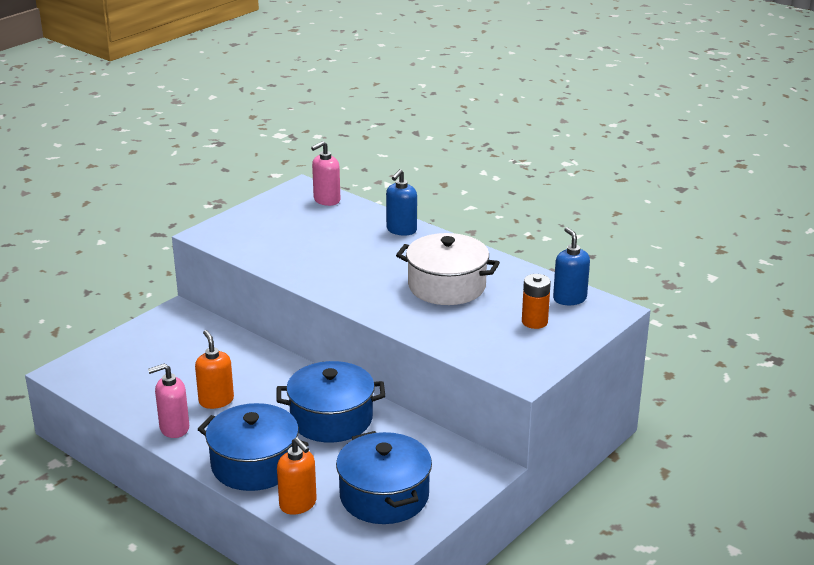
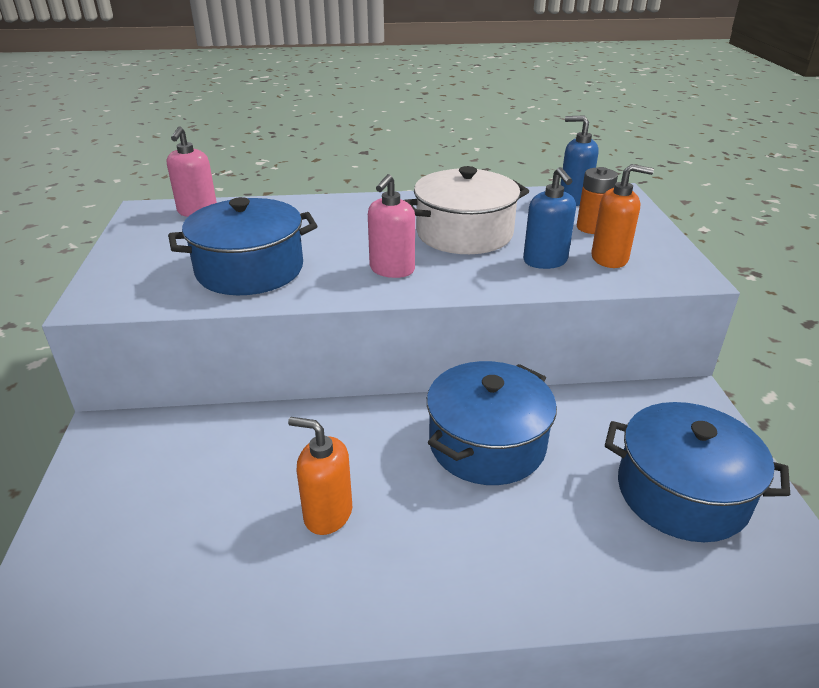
camera: 45 degrees left, 5 degrees up
pink soap dispenser [148,364,189,438] -> pink soap dispenser moved to [368,174,415,278]
blue pot [197,403,309,491] -> blue pot moved to [168,197,317,295]
orange soap dispenser [277,437,317,515] -> orange soap dispenser moved to [591,164,654,268]
blue soap dispenser [386,169,417,236] -> blue soap dispenser moved to [523,167,576,269]

